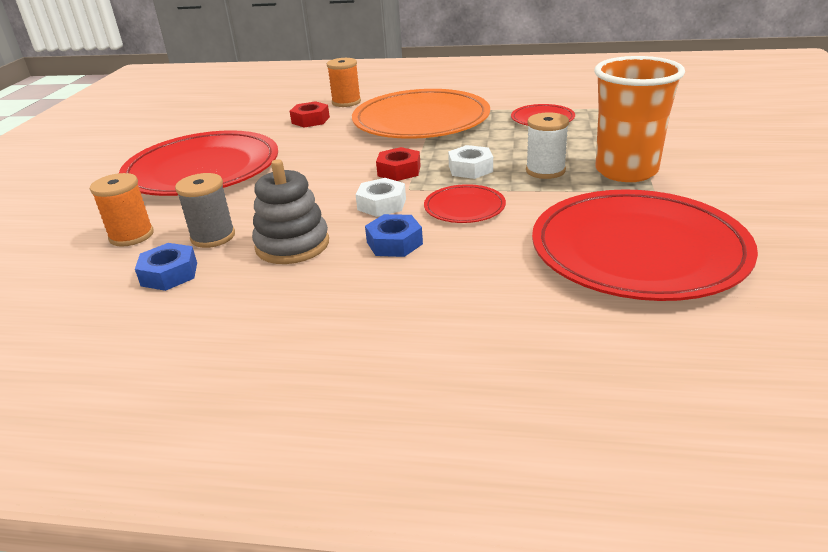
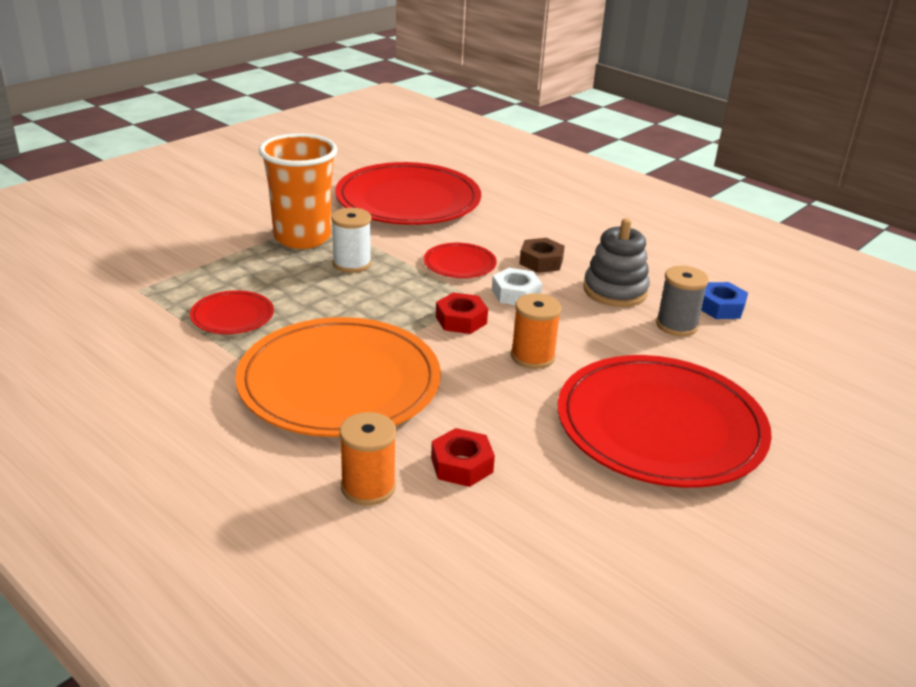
camera: 150 degrees left, 0 degrees up
orange spool [90,173,154,247] -> orange spool moved to [511,293,561,369]
blue nut [365,214,423,257] -> brown nut [519,238,565,273]
white nut [448,145,493,179] -> none

